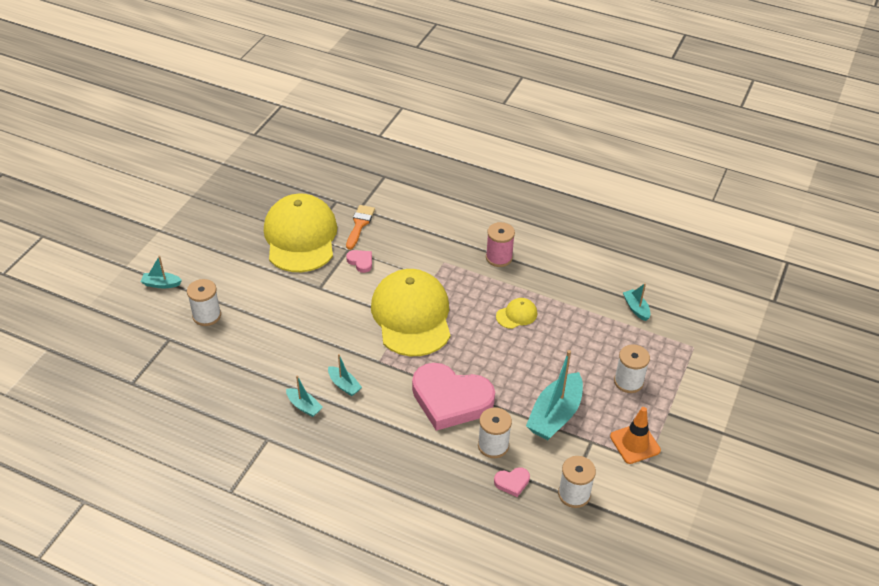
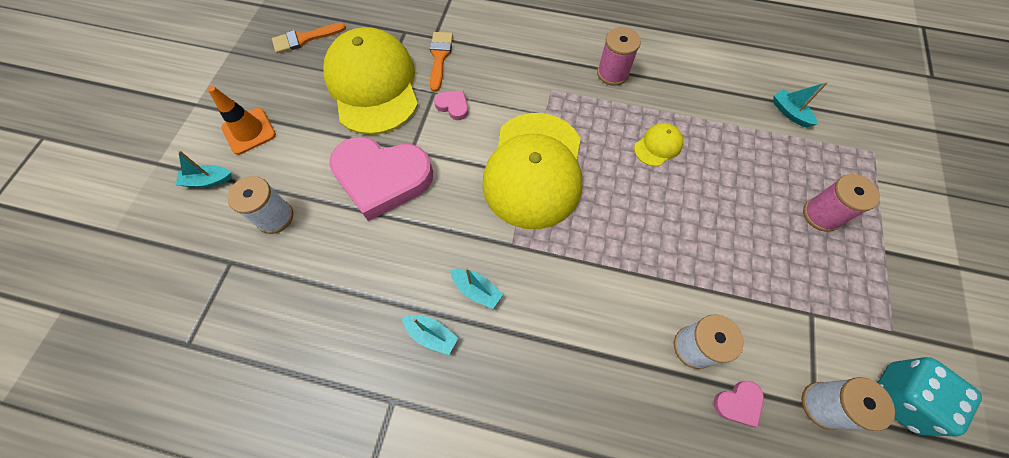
camera: 10 degrees left, 20 degrees up
yellow cap [371,269,451,356] -> yellow cap turned 150 degrees counterclockwise [482,113,582,229]
pink heart [412,363,495,431] -> pink heart moved to [329,137,433,221]
turquoise boat [526,350,583,440] -> none
orange traffic cone [610,407,661,464] -> orange traffic cone moved to [208,86,276,155]
white spool [614,344,650,393] -> pink spool [803,174,880,232]
none -> orange brush [272,23,346,53]
none -> turquoise dice [878,357,982,437]

